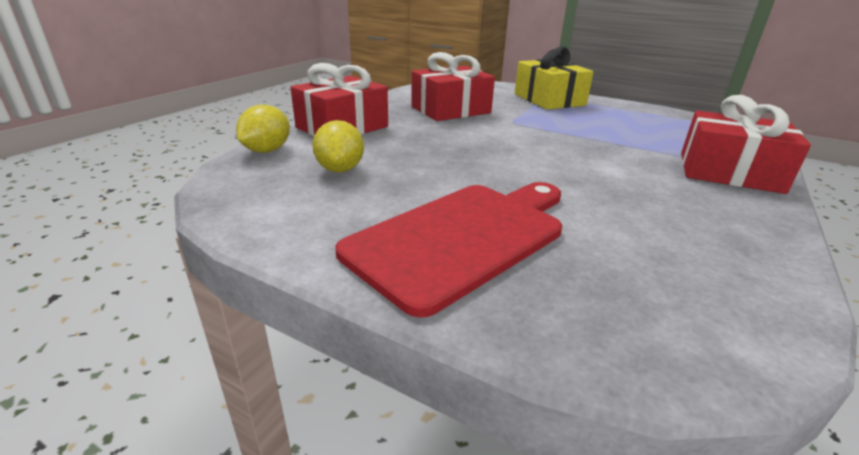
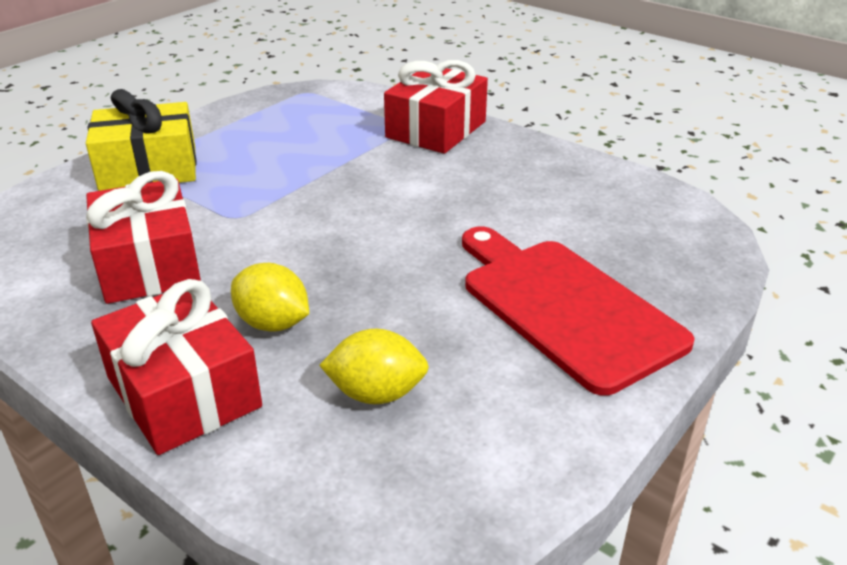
camera: 80 degrees left, 5 degrees up
yellow lemon [236,105,290,153] -> yellow lemon moved to [231,263,309,332]

